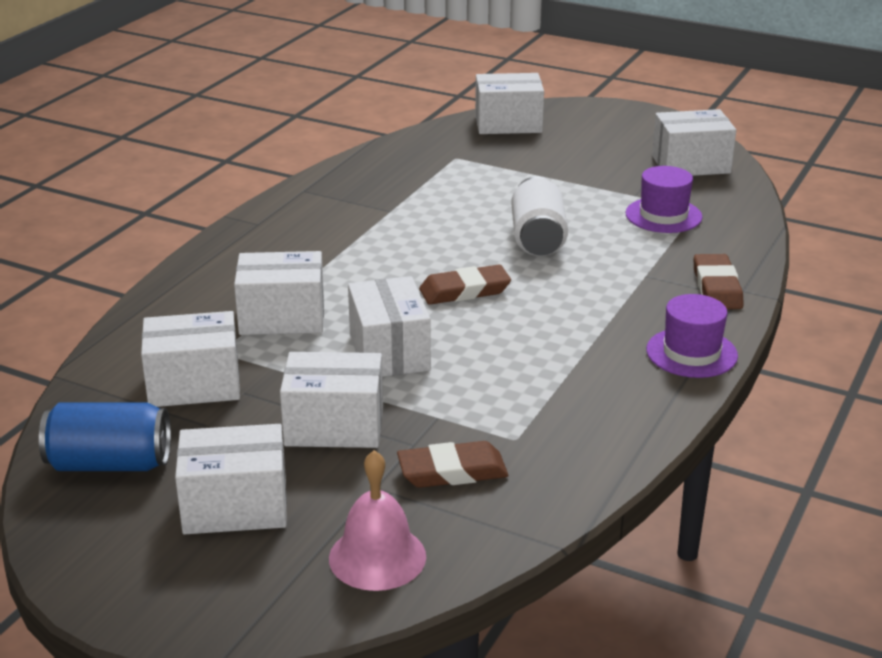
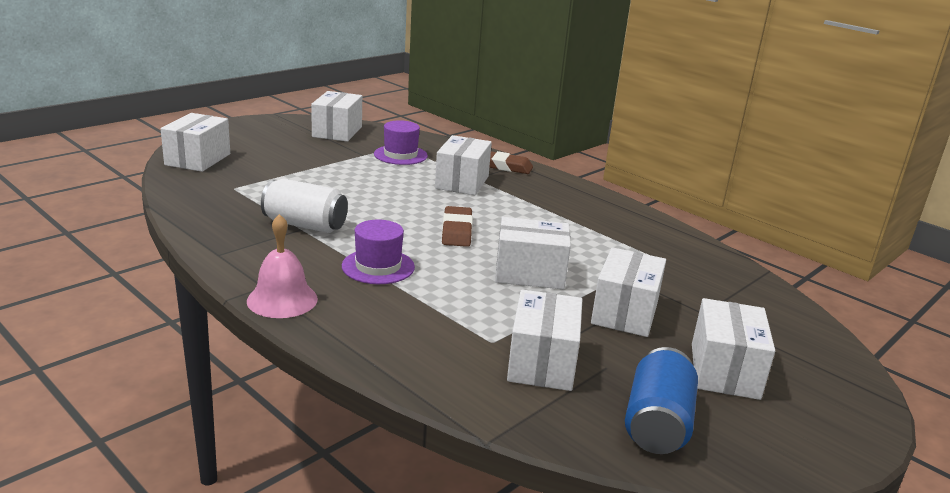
camera: 75 degrees left, 5 degrees down
white box [234,251,324,335] -> white box moved to [435,135,492,195]
pink bell [329,450,426,591] -> pink bell moved to [247,214,318,318]
brown eraser [397,441,508,488] -> none
white can [512,176,568,256] -> white can moved to [261,178,348,233]
purple hat [646,294,738,378] -> purple hat moved to [342,220,415,284]

